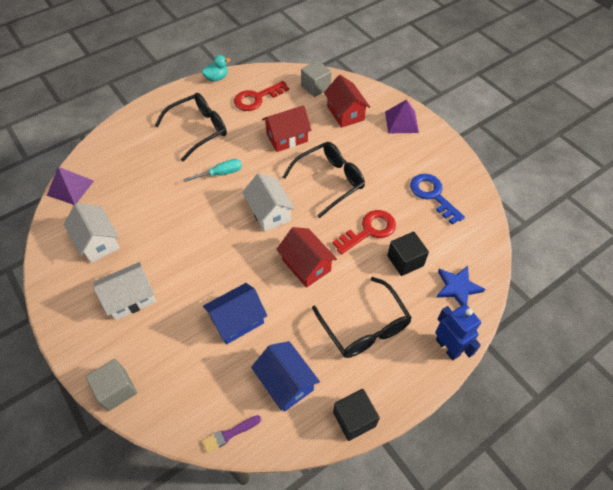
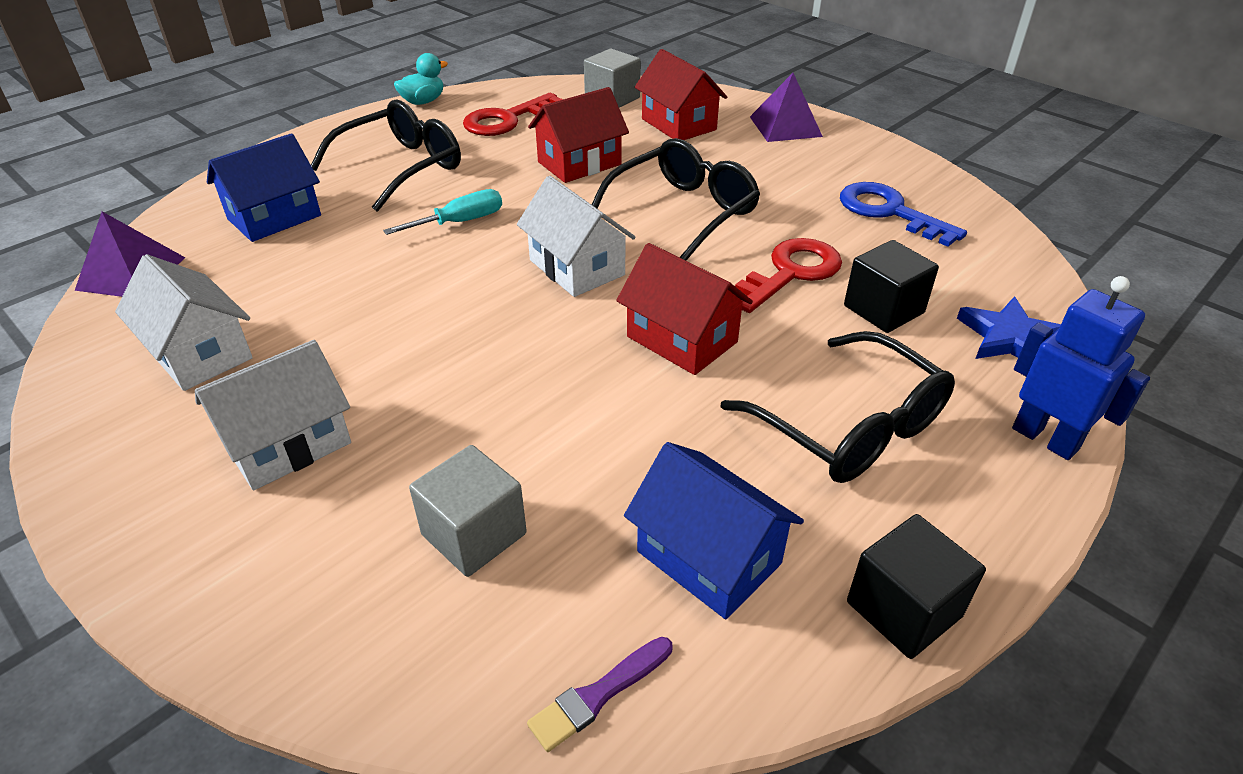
camera: 10 degrees left, 15 degrees down
grey cube [86,359,137,411] -> grey cube moved to [409,445,527,577]
blue house [203,283,267,344] -> blue house moved to [207,133,321,242]

